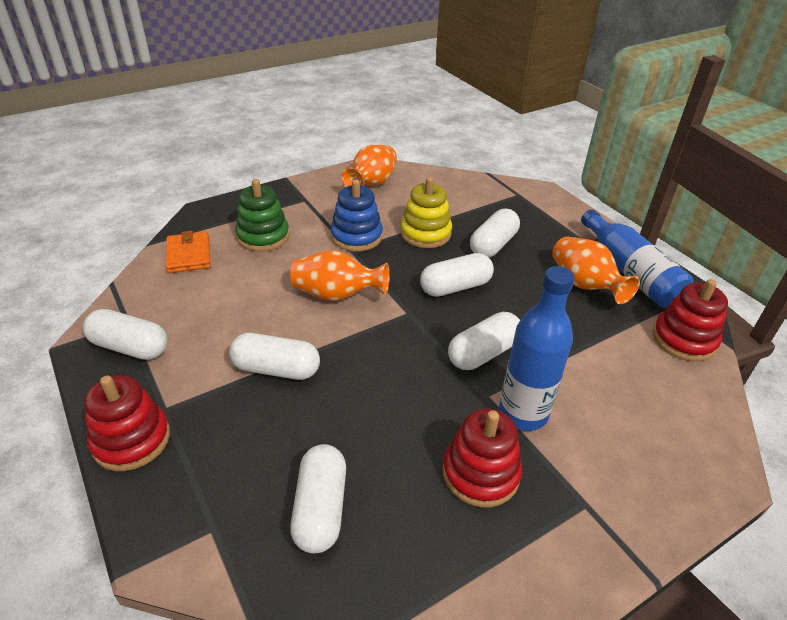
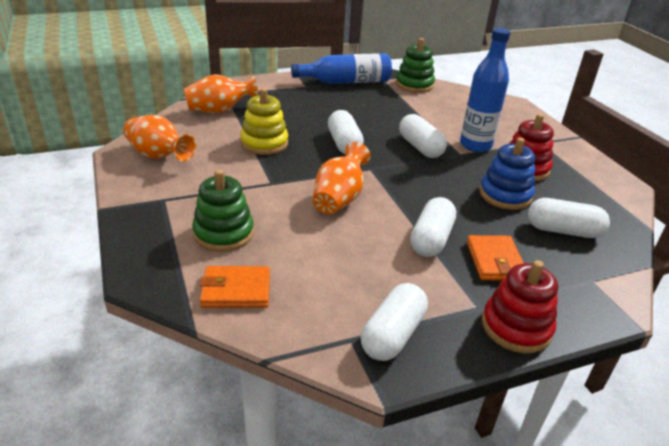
camera: 80 degrees left, 5 degrees down
blue stacking toy [330,179,383,252] -> blue stacking toy moved to [480,138,535,210]
white capsule [470,209,520,258] -> none
orange vase [552,236,640,304] -> orange vase moved to [184,74,259,113]
red stacking toy [653,279,728,361] -> green stacking toy [396,38,435,93]
none -> orange wallet [467,235,524,280]

